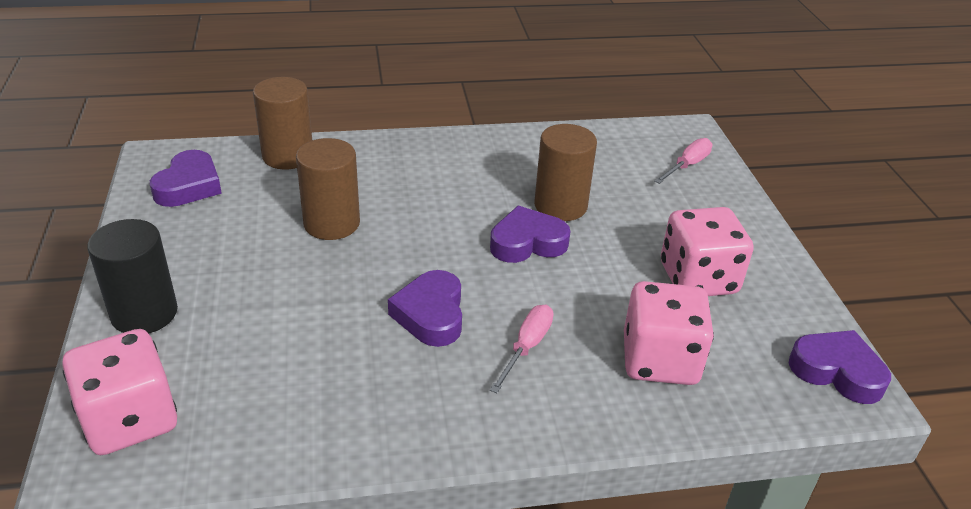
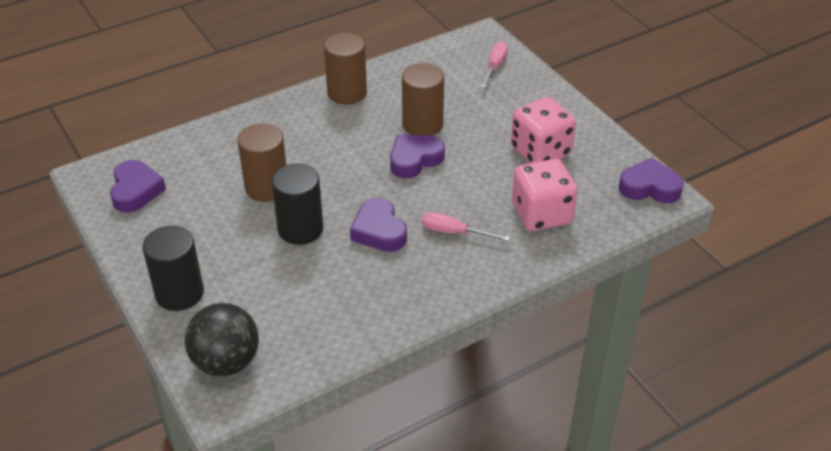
camera: 20 degrees left, 5 degrees up
pink dice [62,329,177,455] -> black ball [185,303,259,376]
brown cylinder [253,77,312,170] -> brown cylinder moved to [324,33,367,105]
pink screwdriver [490,305,554,393] -> pink screwdriver turned 75 degrees counterclockwise [422,212,510,241]
none -> black cylinder [272,164,323,245]

